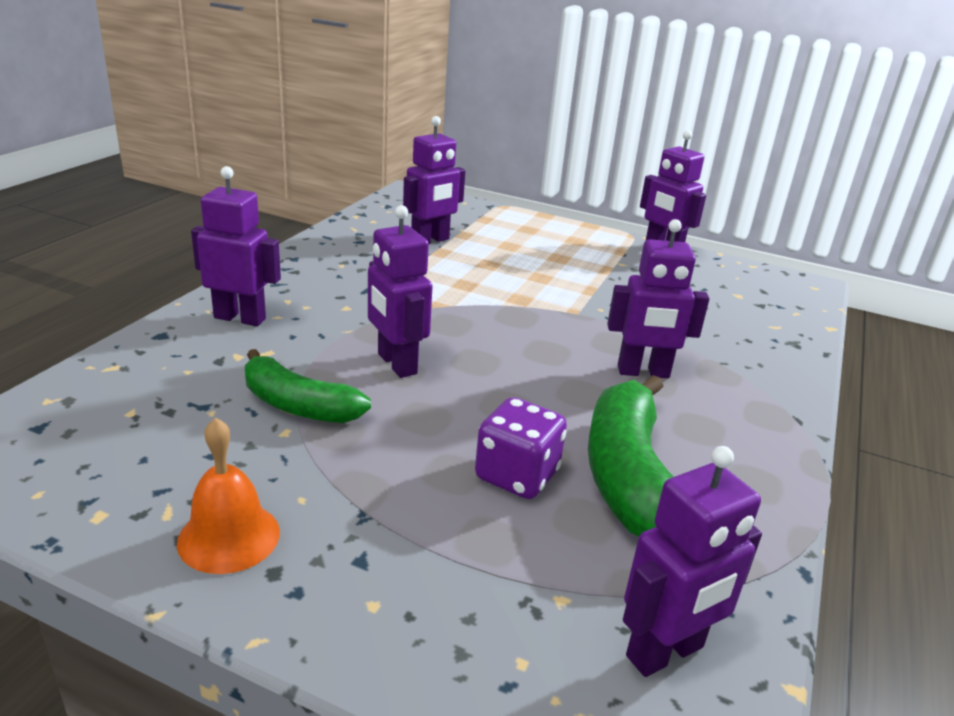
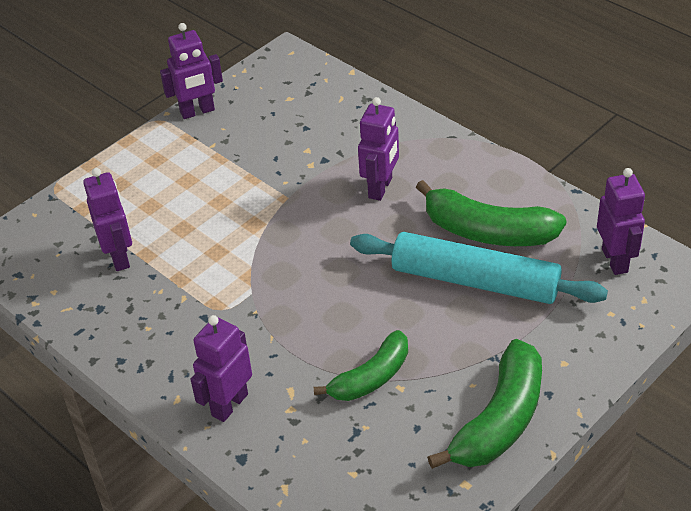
camera: 65 degrees left, 15 degrees up
orange bell [177,417,280,574] -> green banana [427,339,542,469]
purple robot [368,205,433,378] -> none
purple dice [475,397,567,499] -> turquoise rolling pin [350,232,608,304]

